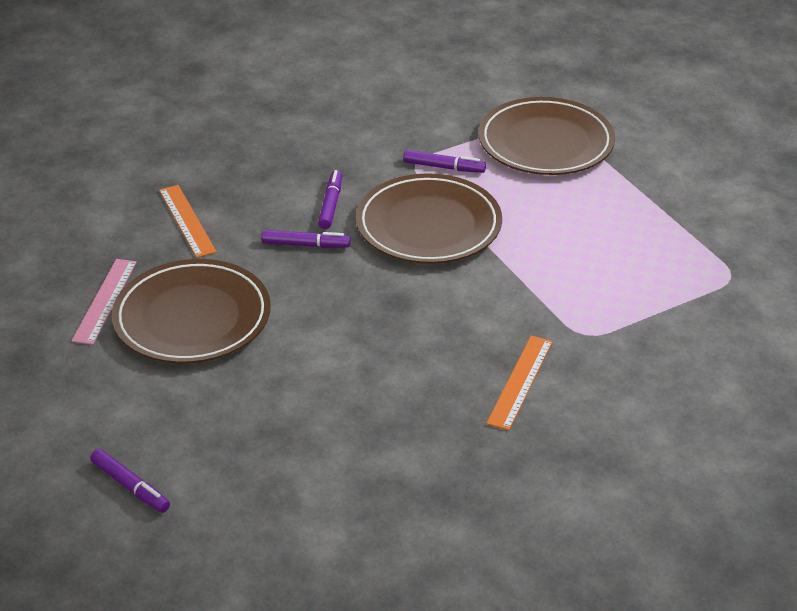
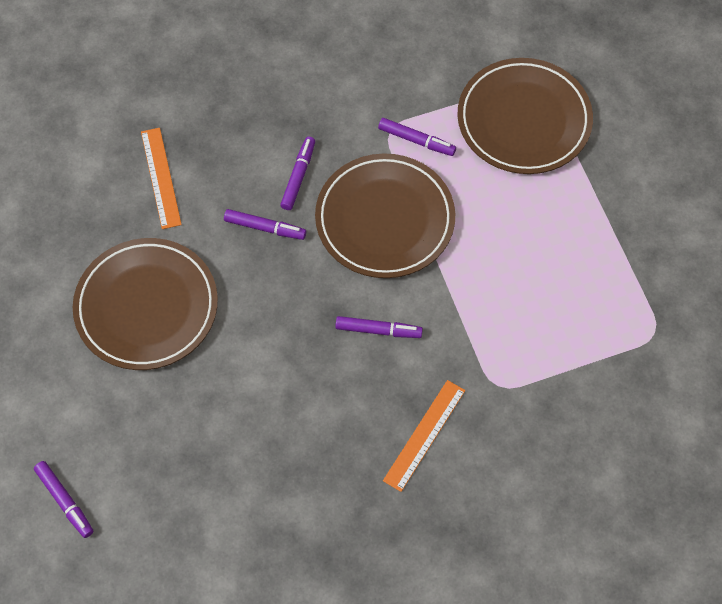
camera: 10 degrees right, 25 degrees up
pink ruler [72,259,137,345] -> none
none -> purple marker [335,316,423,338]

